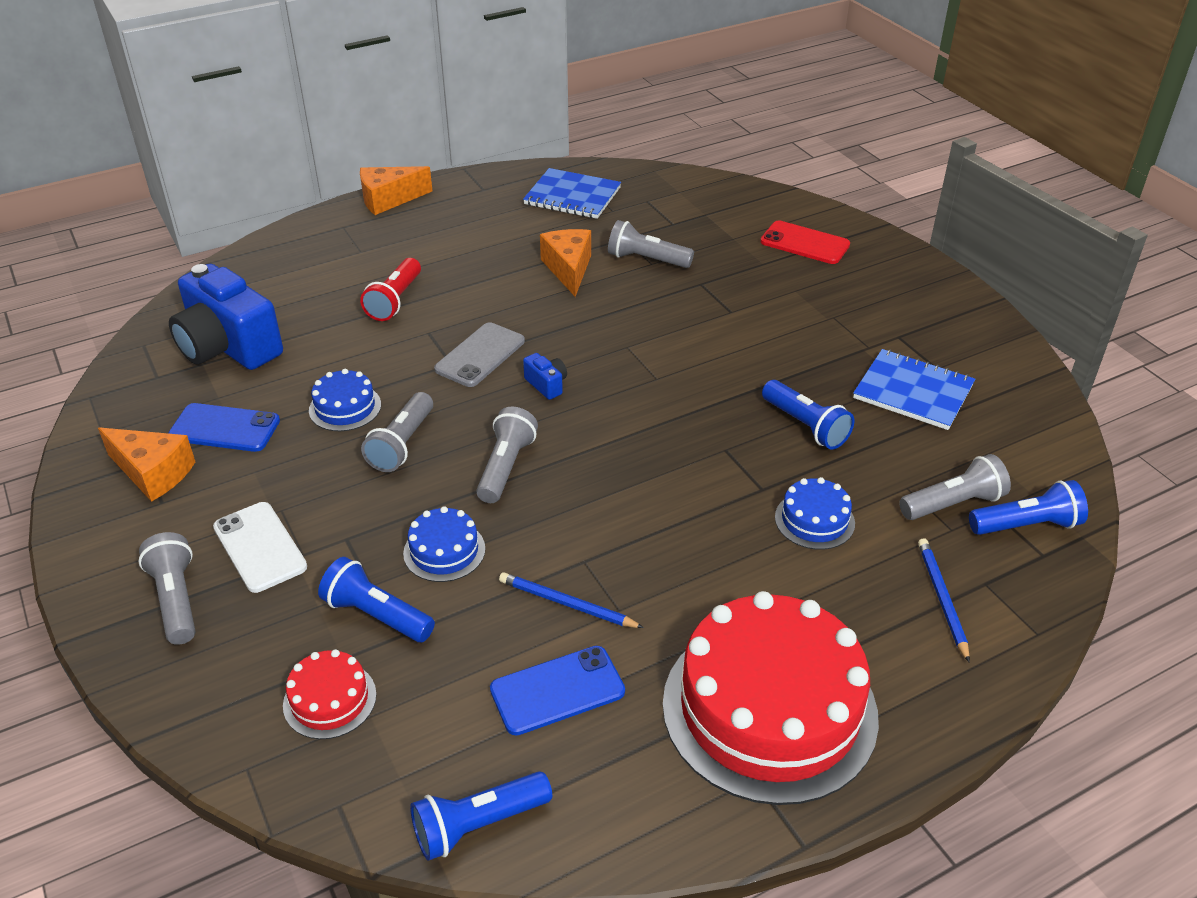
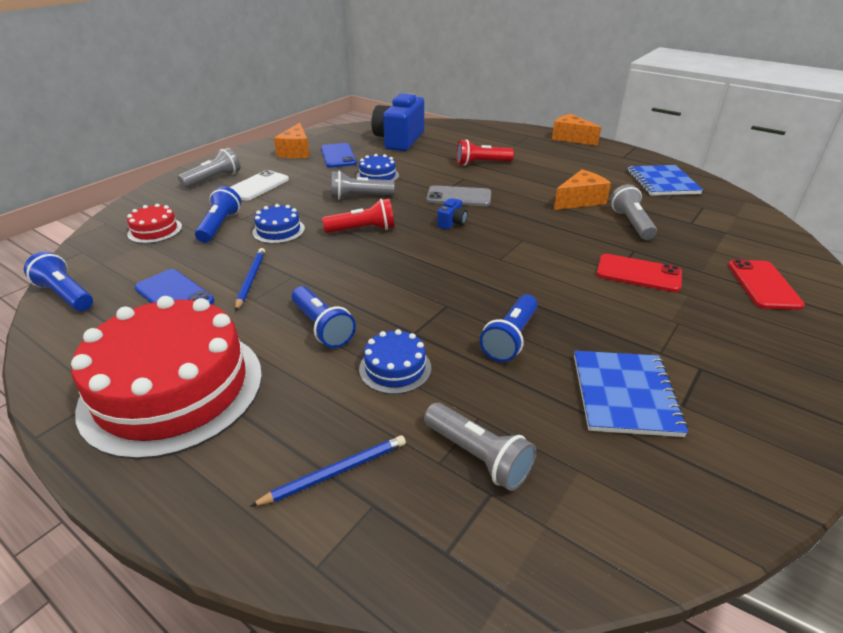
camera: 65 degrees right, 5 degrees down
grey flashlight [476,407,538,503] -> red flashlight [322,199,395,233]
blue flashlight [969,480,1088,535] -> blue flashlight moved to [292,286,356,348]
none -> red phone [596,254,682,292]

